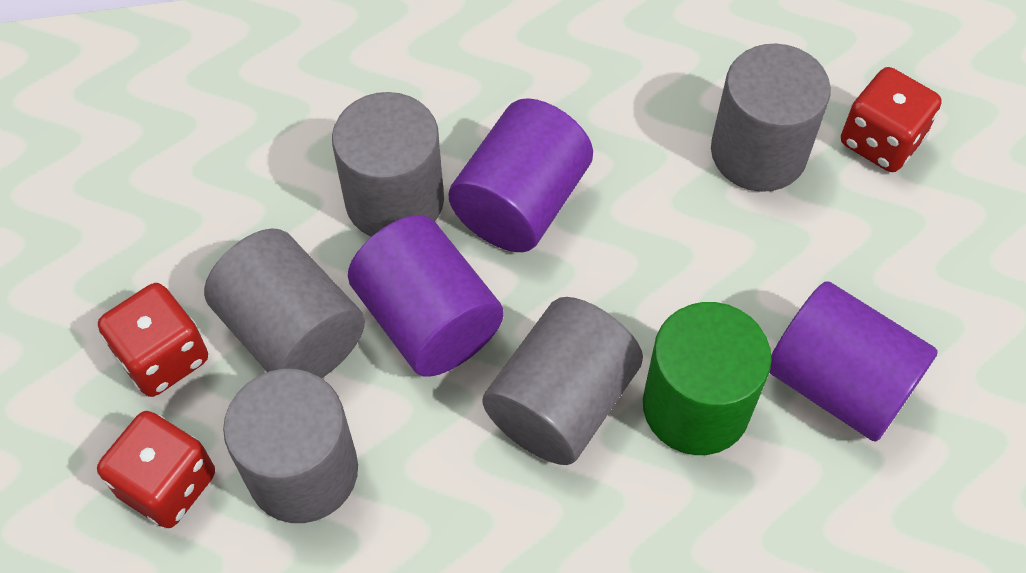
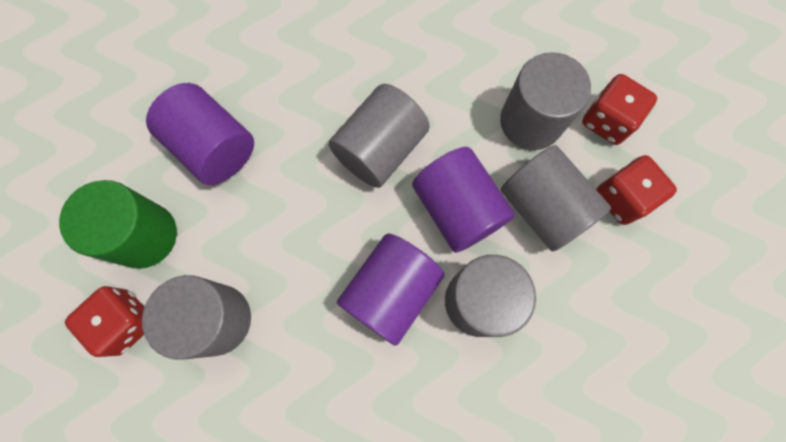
camera: 175 degrees left, 15 degrees up
green cylinder [643,302,772,455] -> green cylinder moved to [59,180,177,269]

